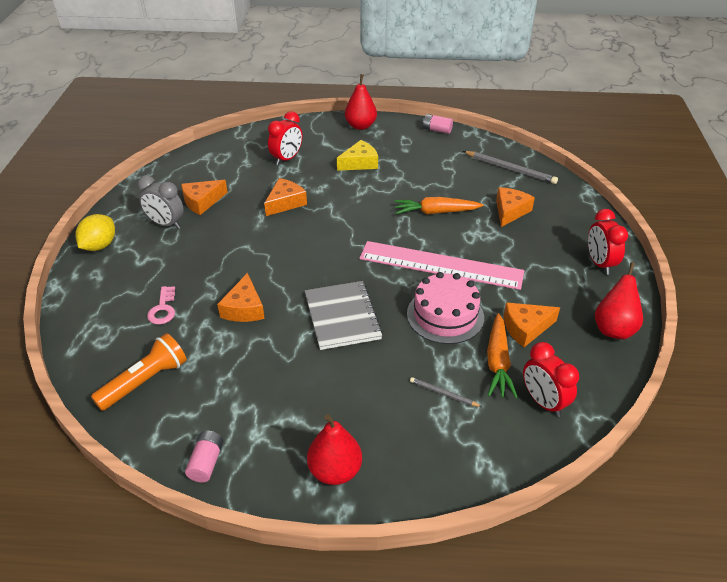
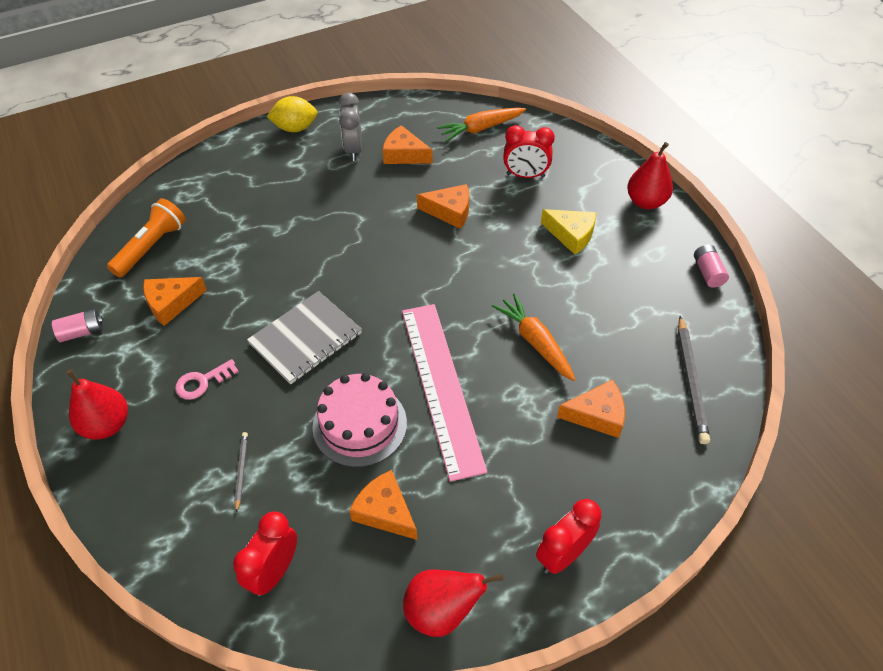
camera: 60 degrees right, 10 degrees up
orange flashlight [91,333,187,411] -> orange flashlight turned 75 degrees counterclockwise [107,198,186,278]
pink key [147,286,175,324] -> pink key moved to [175,359,239,400]
orange cheese [217,273,265,322] -> orange cheese moved to [143,277,207,326]
orange carrot [487,313,518,398] -> orange carrot moved to [437,108,526,141]

